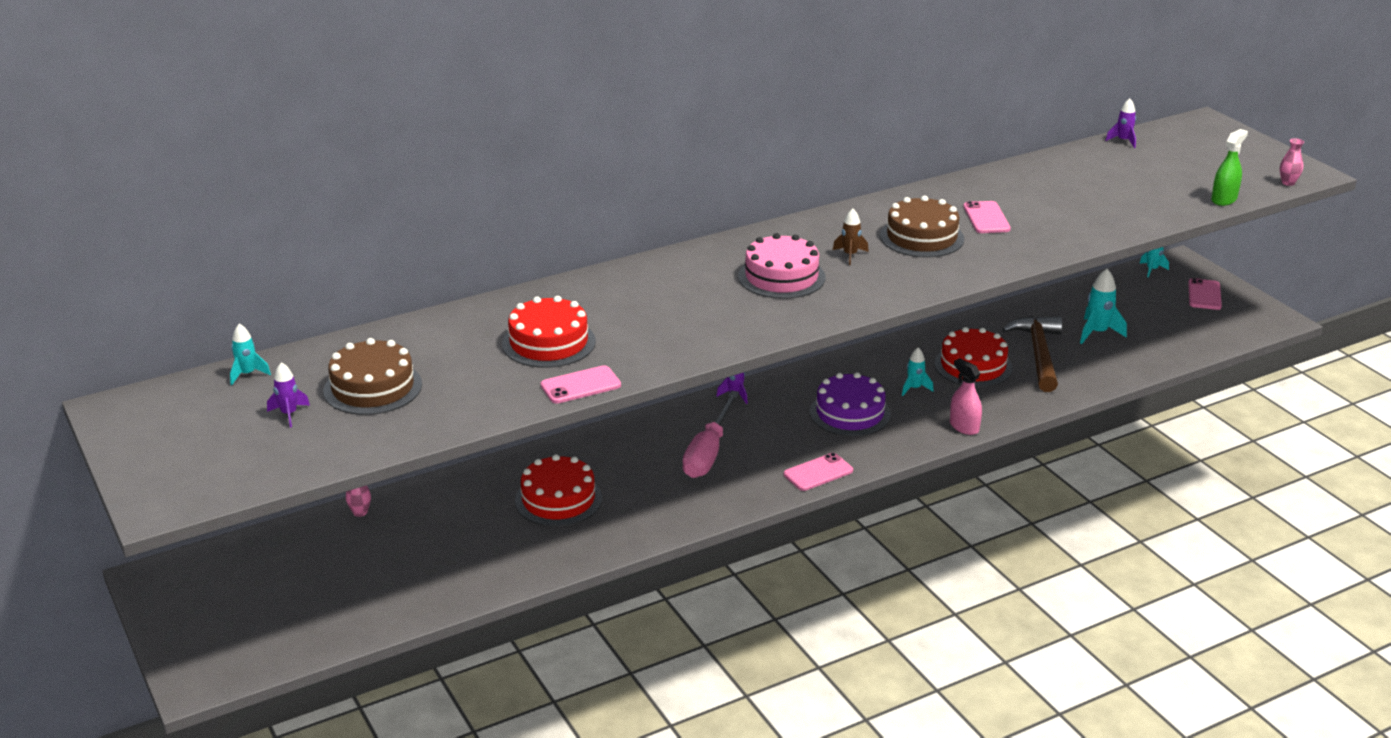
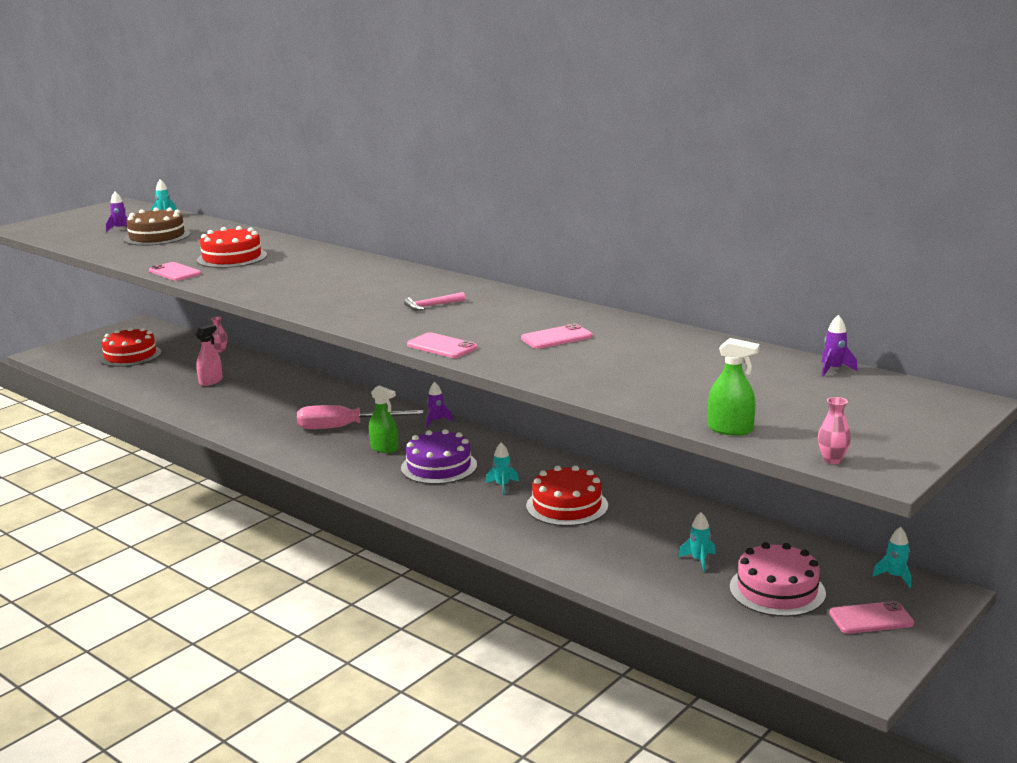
camera: 70 degrees right, 10 degrees down
red cake [515,454,602,526] -> red cake moved to [99,327,161,367]
pink cake [738,233,825,299] -> pink cake moved to [730,542,826,617]
pink phone [784,453,853,491] -> pink phone moved to [407,332,477,358]
brown rocket [833,209,869,265] -> pink hammer [404,292,465,310]
brown cake [880,195,964,257] -> none
pink spray bottle [950,358,982,435] -> pink spray bottle moved to [196,325,223,386]
brown hammer [1002,316,1062,392] -> none
turquoise rocket [1080,269,1127,344] -> turquoise rocket [679,512,716,572], size x0.63
none -> green spray bottle [369,385,398,453]

